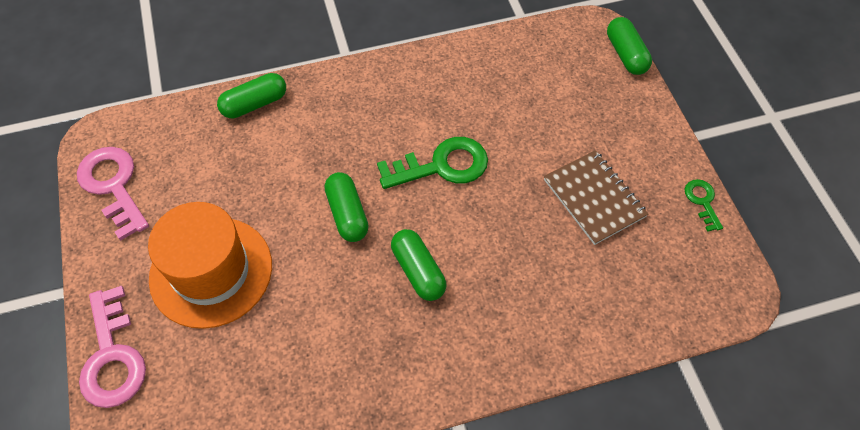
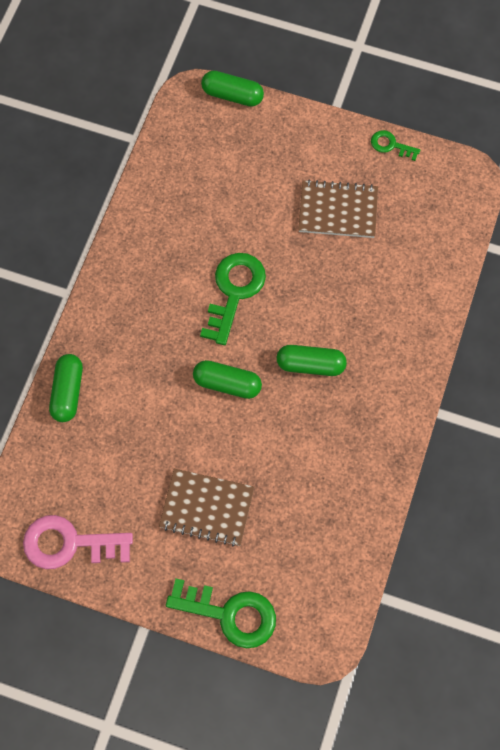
camera: 55 degrees left, 10 degrees up
pink key [79,286,146,408] -> green key [166,578,276,648]
orange hat [148,202,272,329] -> brown notebook [159,469,254,547]

